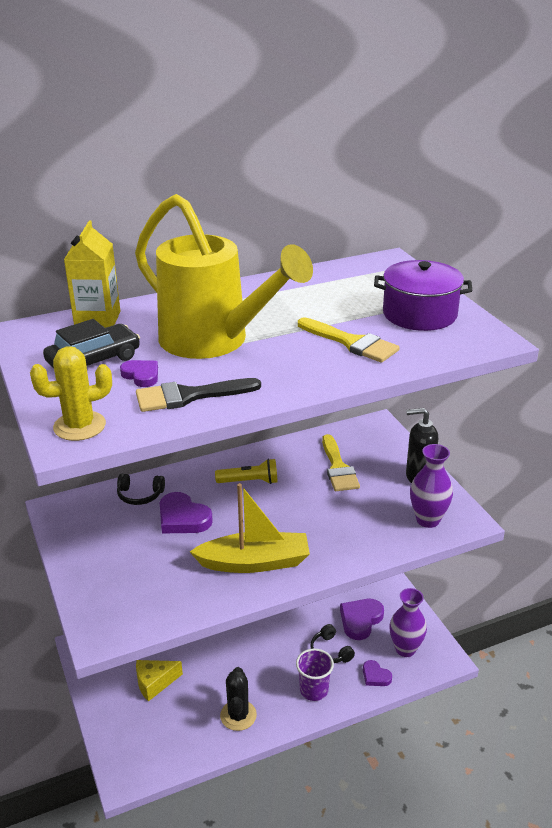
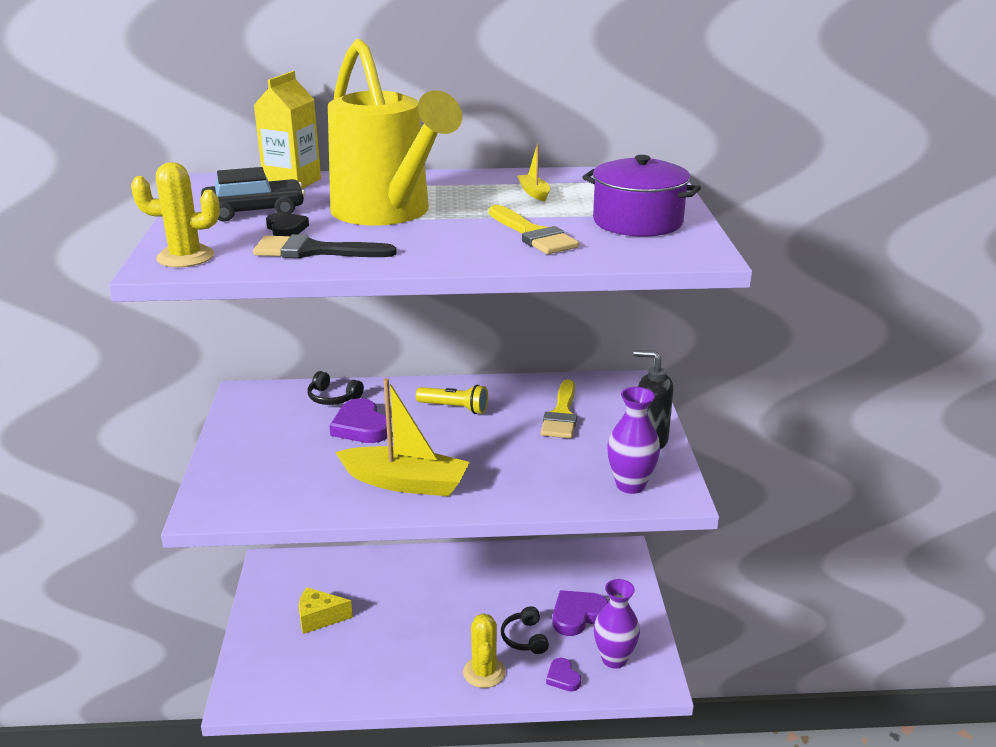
camera: 20 degrees right, 5 degrees down
purple heart [120,360,158,387] -> black heart [266,213,309,236]
black cactus [220,667,257,731] -> none
purple cup [296,648,334,701] -> yellow cactus [463,613,506,688]
none -> yellow boat [517,144,550,201]

